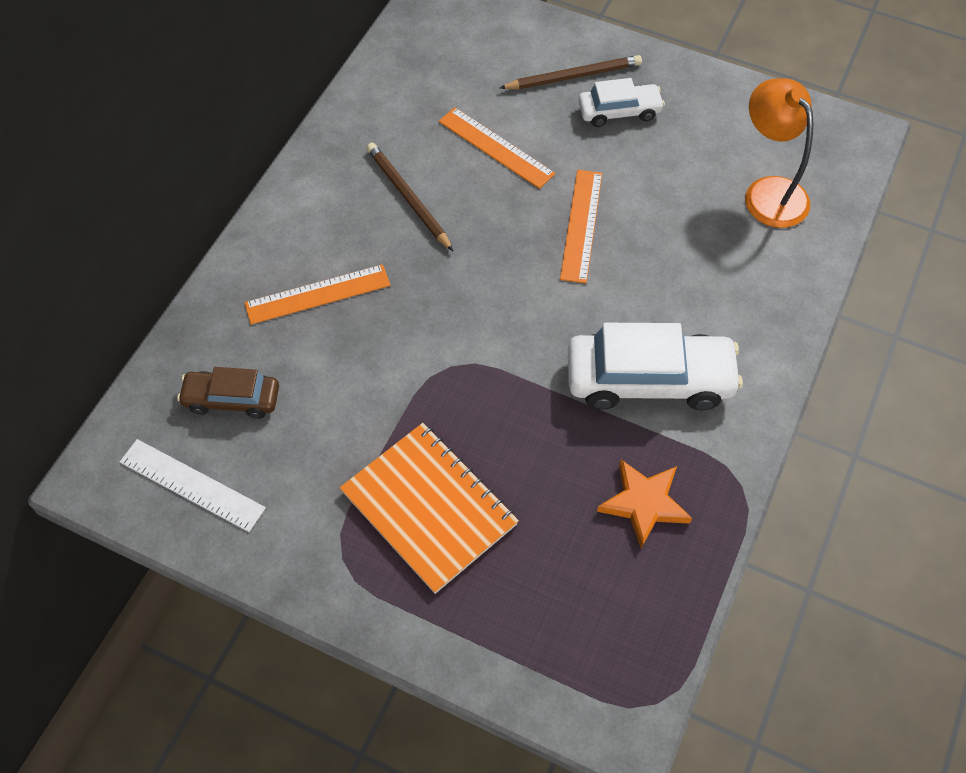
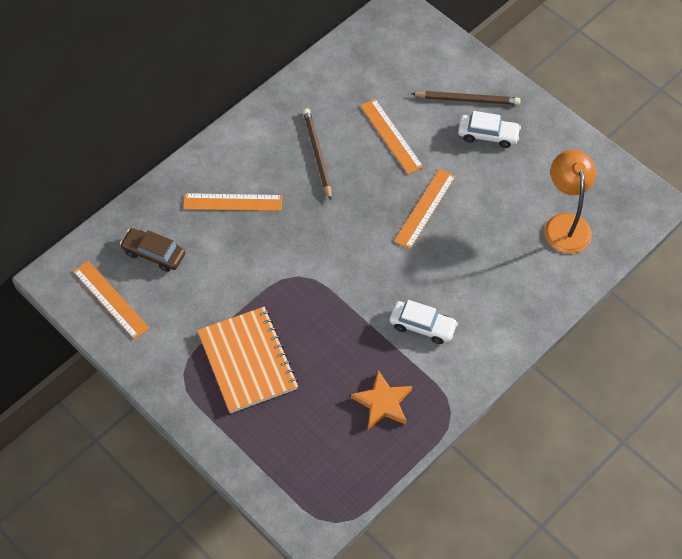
camera: 20 degrees right, 0 degrees up
white ruler [120,439,266,532] -> orange ruler [73,261,149,339]
white car [568,323,743,410] -> white car [390,300,458,344], size x0.57

